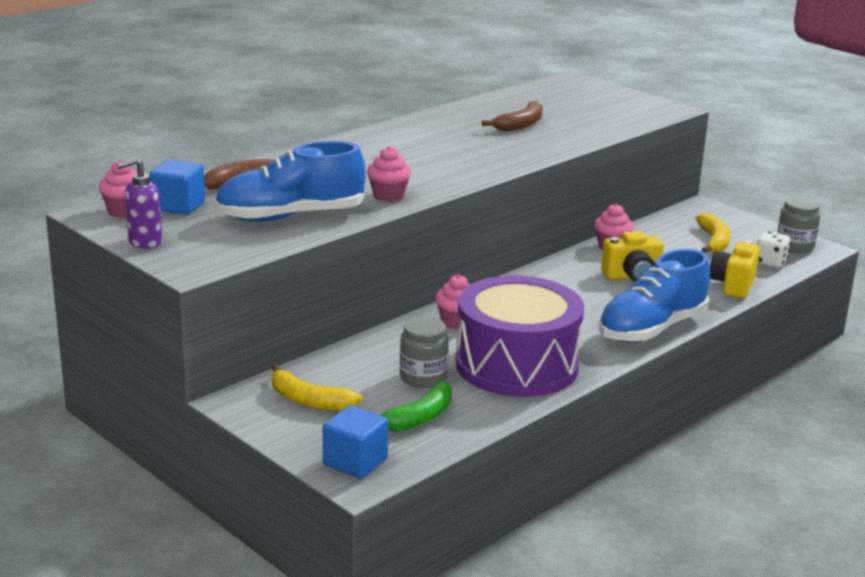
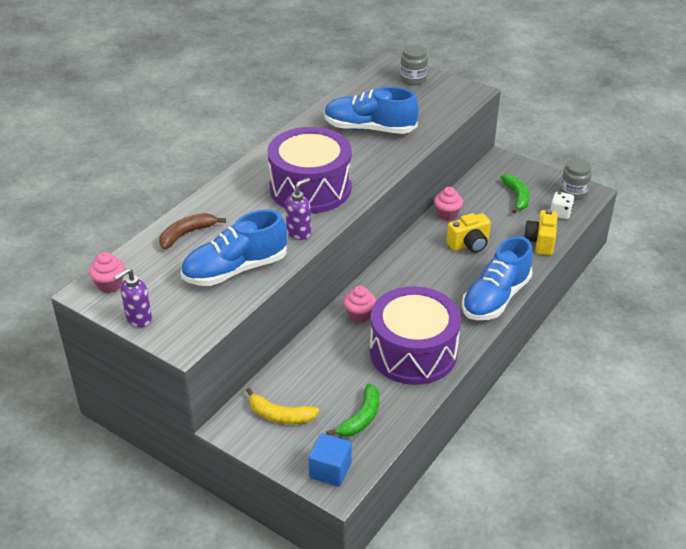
camera: 10 degrees left, 15 degrees up
blue cube [149,159,205,215] -> none
pink cupcake [367,146,411,202] -> purple soap dispenser [285,178,311,240]
grey jar [400,316,449,388] -> grey jar moved to [400,45,428,85]
brown banana [482,101,543,131] -> blue shoe [324,87,419,134]
yellow banana [695,213,730,253] -> green banana [500,174,530,214]
none -> purple drum [268,127,352,213]

